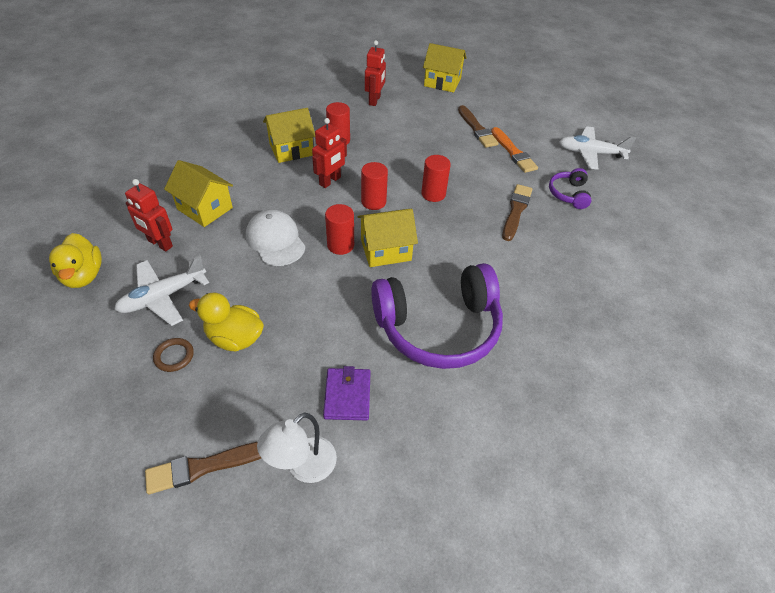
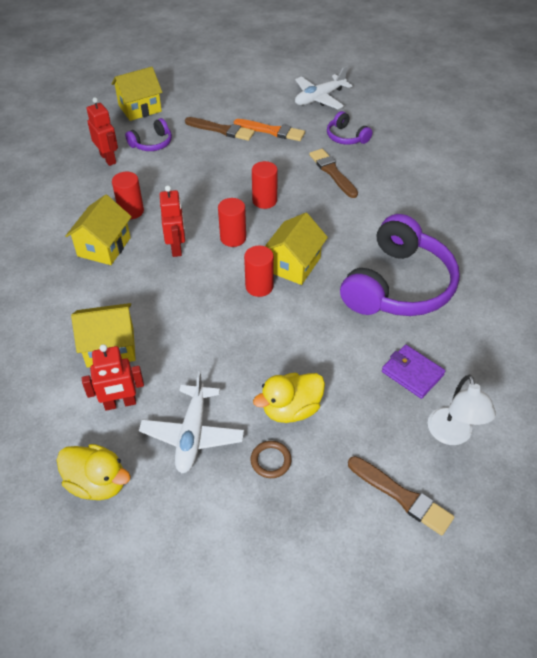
camera: 45 degrees left, 0 degrees up
brown brush [145,442,261,494] -> brown brush turned 75 degrees counterclockwise [348,456,454,536]
white cap [246,209,306,266] -> none
none -> purple headphones [125,118,172,151]

